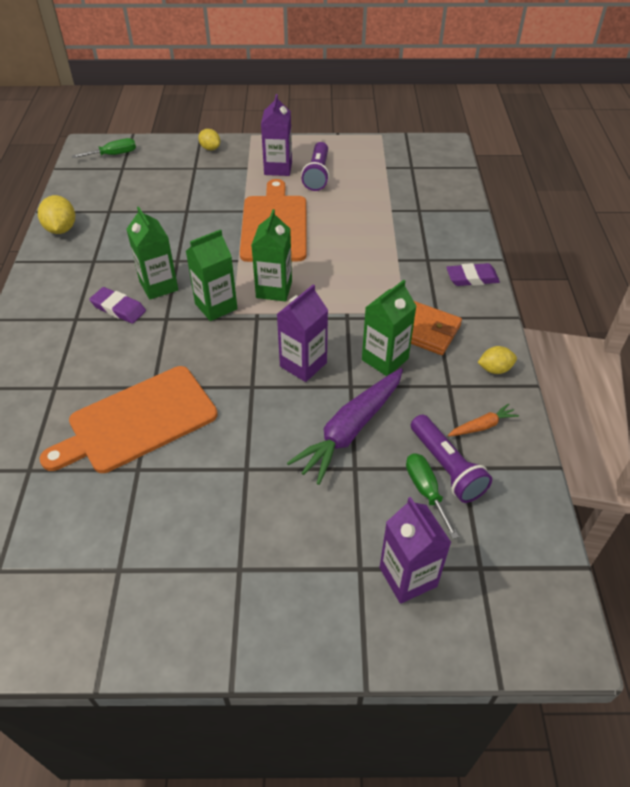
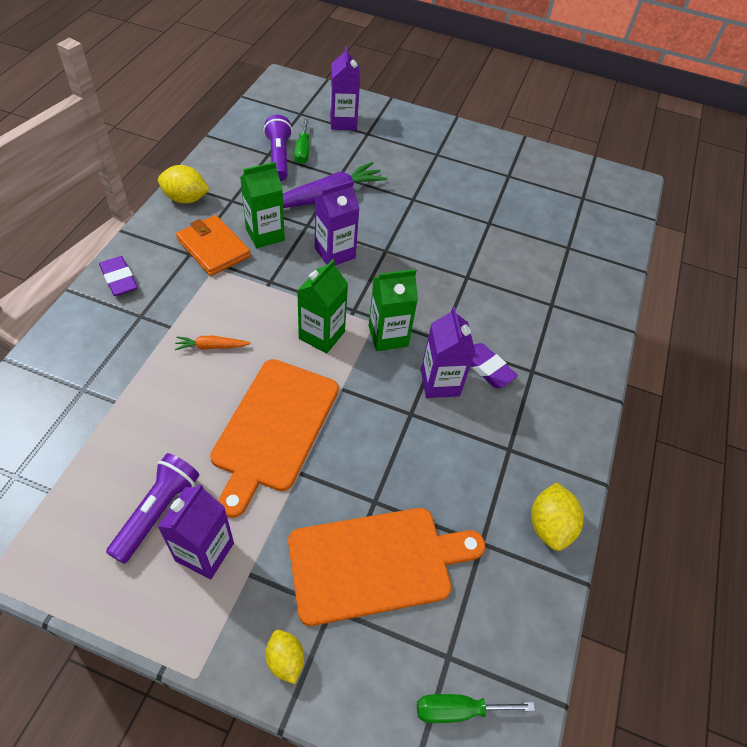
camera: 165 degrees left, 5 degrees up
orange cutting board [39,366,218,473] -> orange cutting board moved to [288,508,485,626]
green carton [126,207,178,300] -> purple carton [421,307,475,398]
purple eraser [446,263,500,286] -> purple eraser turned 45 degrees clockwise [99,256,138,296]
orange carrot [448,404,519,436] -> orange carrot moved to [175,336,251,350]
yellow lemon [478,346,517,374] -> yellow lemon [158,165,209,204], size x1.53

